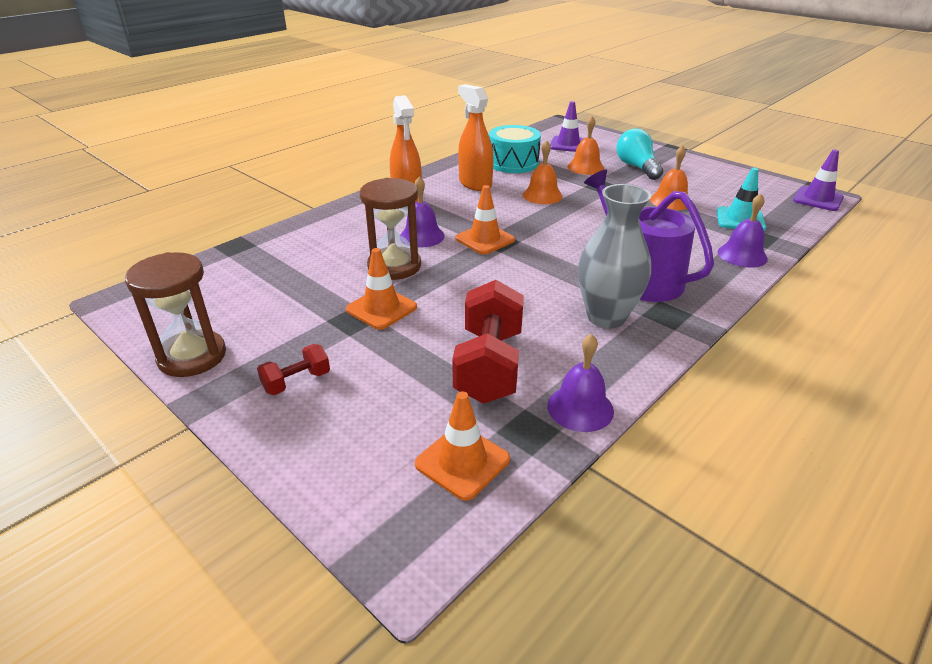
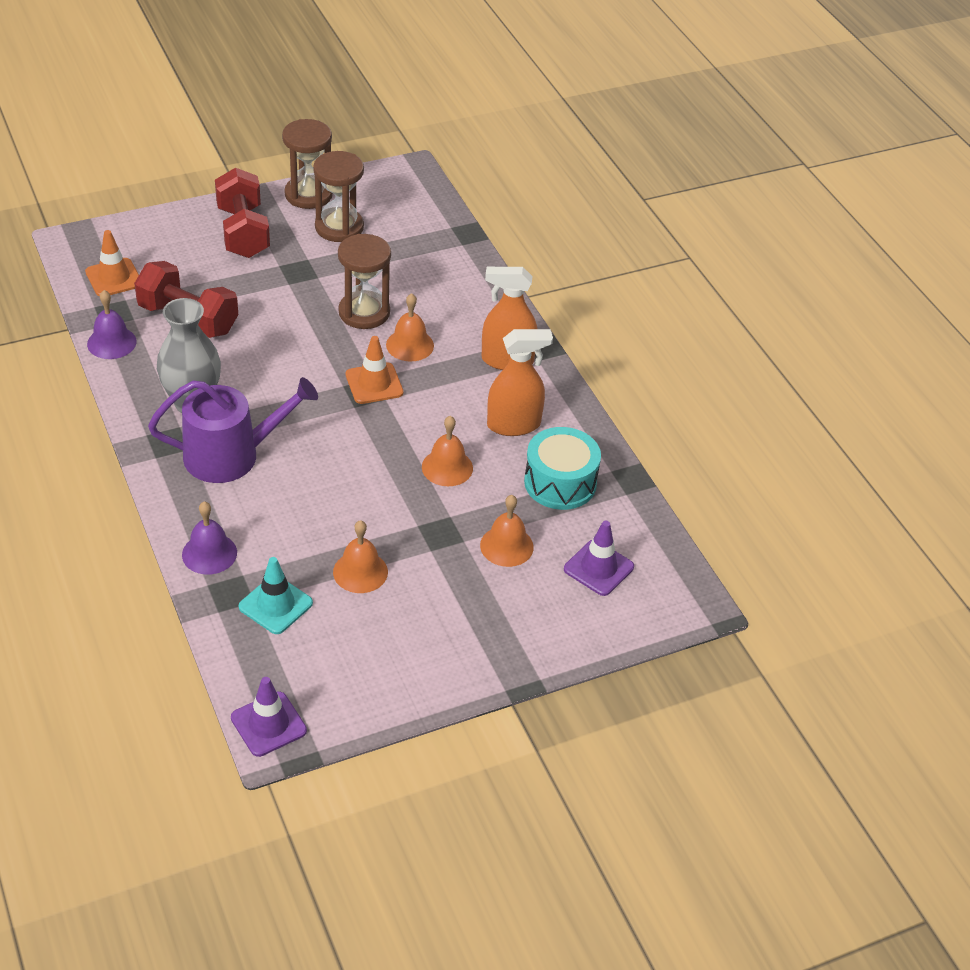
camera: 110 degrees right, 10 degrees up
red dumbbell [257,344,330,395] -> red dumbbell [215,168,270,258], size x2.01
orange traffic cone [346,248,417,330] -> none
purple bell [400,176,445,247] -> orange bell [386,293,434,362]
turquoise light bulb [616,128,663,180] -> none
none -> brown hourglass [313,151,364,242]

